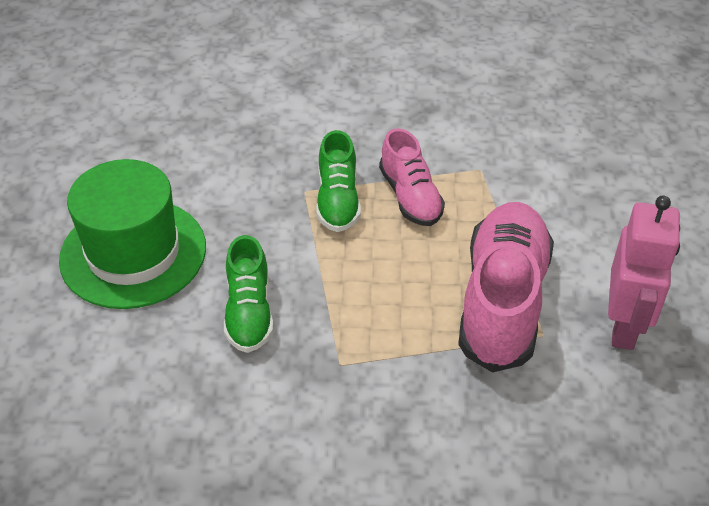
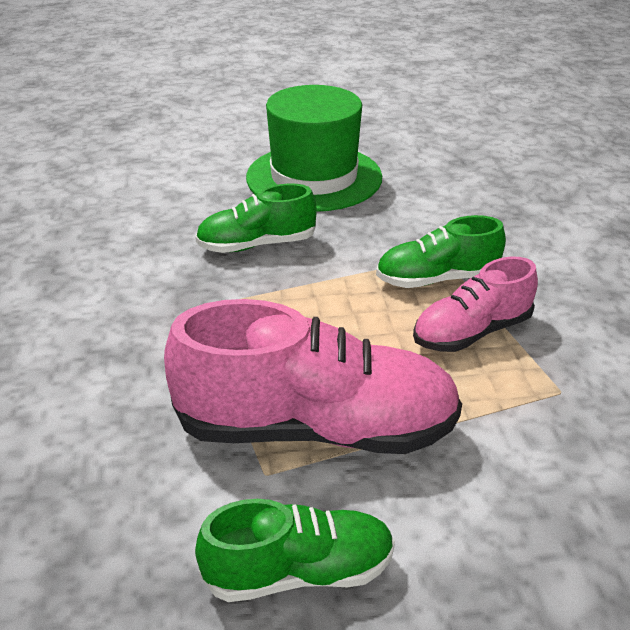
camera: 80 degrees right, 10 degrees down
pink robot [608,196,680,350] -> green shoe [195,499,395,602]

